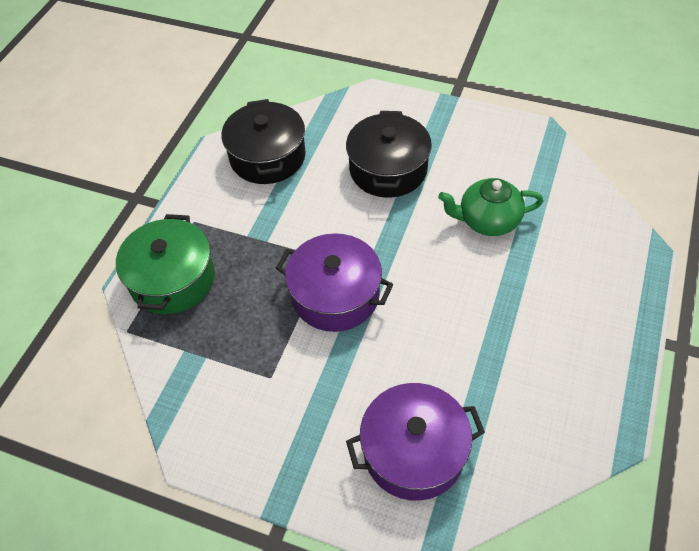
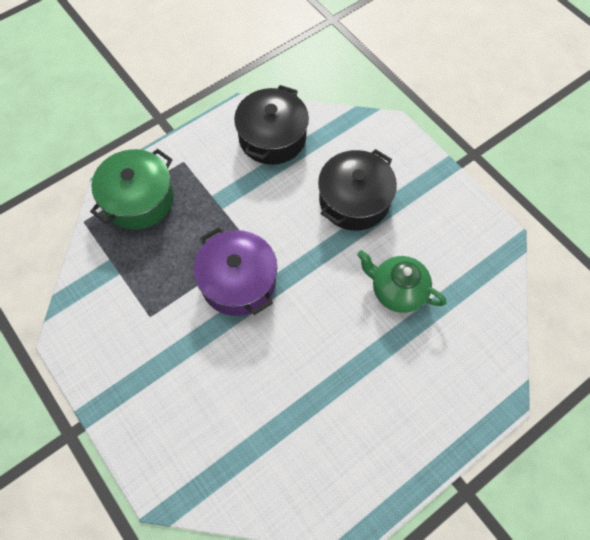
camera: 30 degrees right, 10 degrees up
purple pot [346,383,485,501] -> none

